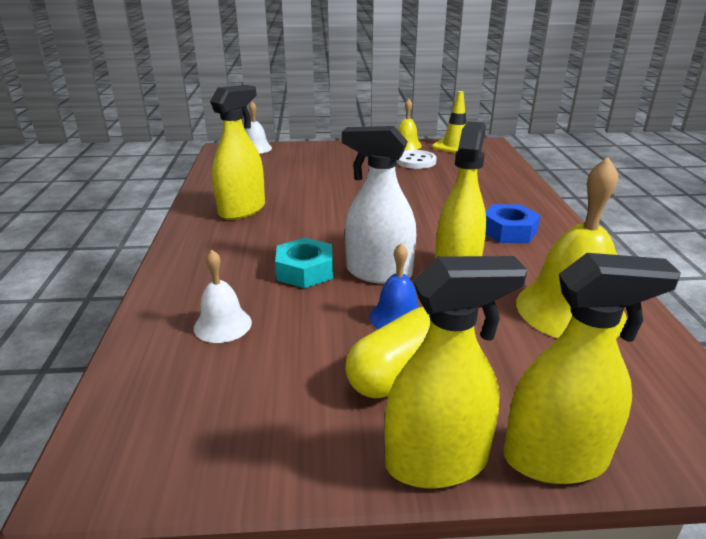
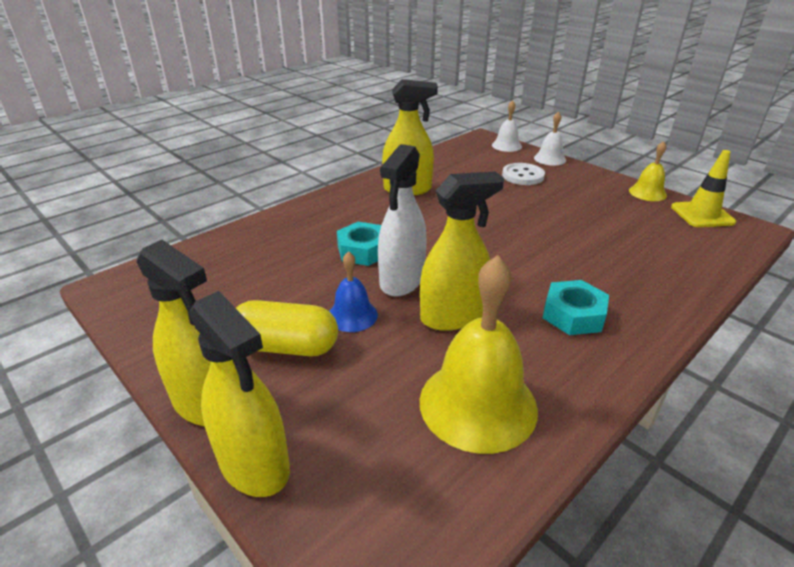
camera: 50 degrees right, 5 degrees up
white bell [194,250,252,343] -> white bell moved to [534,111,566,166]
white spray bottle [342,126,416,284] -> white spray bottle turned 135 degrees counterclockwise [378,144,427,297]
white button [396,150,437,169] -> white button moved to [502,163,545,185]
blue nut [486,204,540,243] -> turquoise nut [543,280,609,335]

